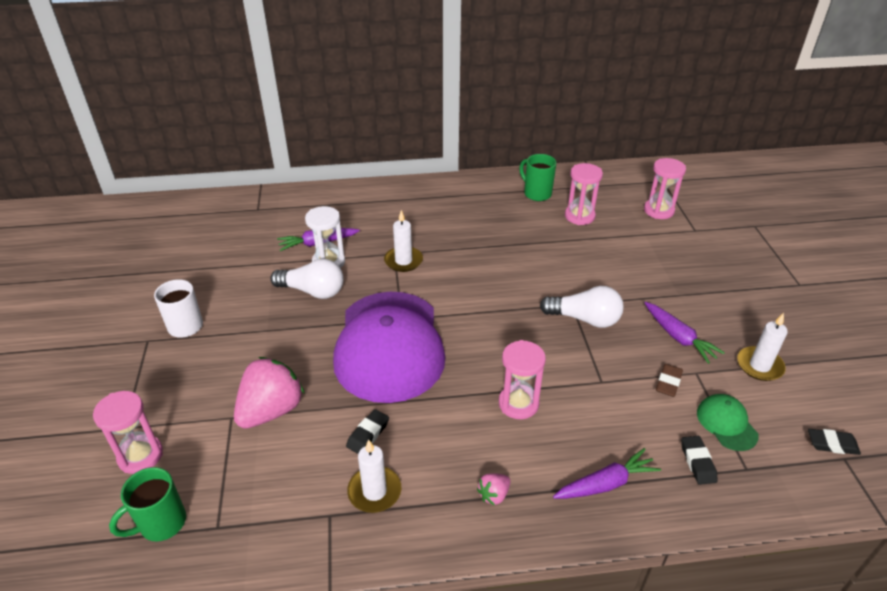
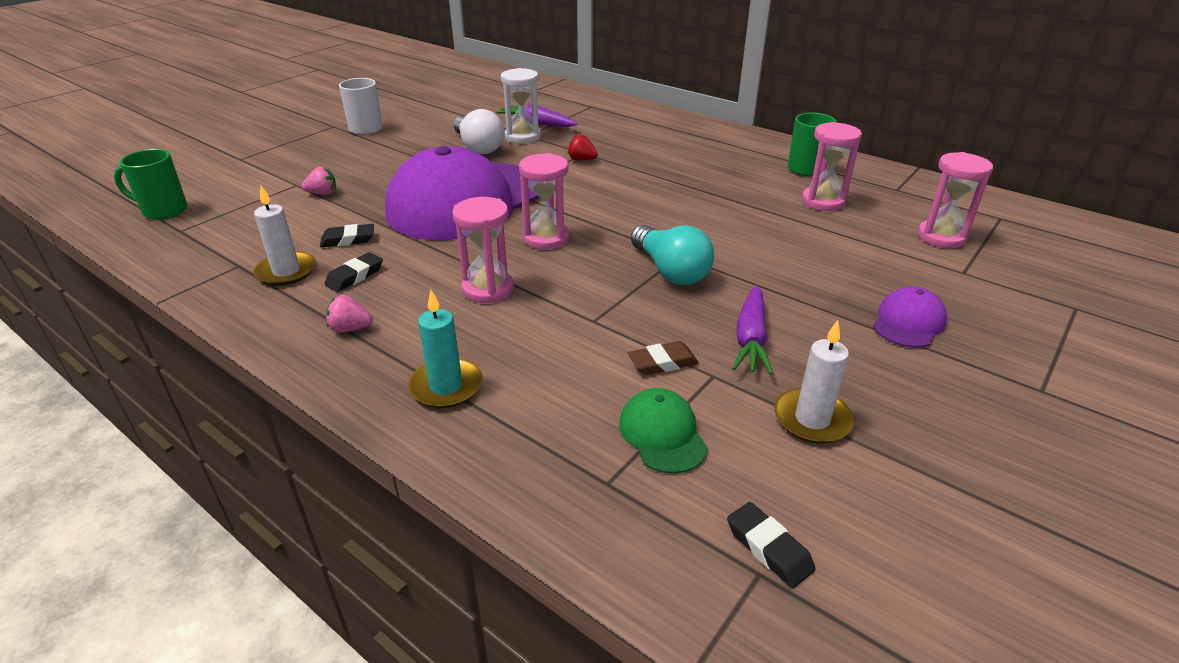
camera: 45 degrees right, 5 degrees down
pink hourglass [93,391,163,474] -> pink hourglass moved to [519,153,570,250]
pink strawberry [234,357,305,429] -> pink strawberry [302,167,336,195], size x0.45
white candle [384,210,423,272] -> red strawberry [568,134,598,161]
white light bulb [540,286,624,328] -> turquoise light bulb [631,225,714,285]
purple carrot [553,448,661,499] -> turquoise candle [408,290,482,408]
black eraser [681,436,718,485] -> black eraser moved to [325,252,383,292]
green cap [697,394,759,451] -> green cap turned 45 degrees counterclockwise [619,388,708,474]
none -> purple cap [873,287,947,348]

